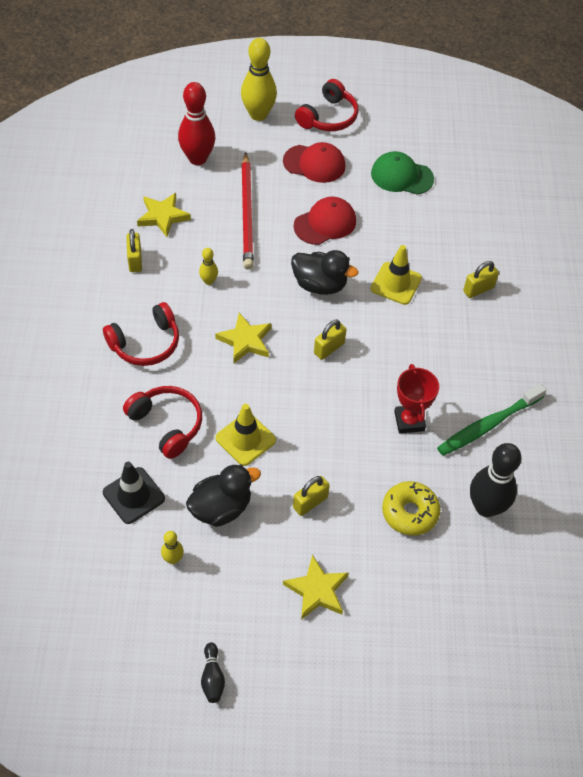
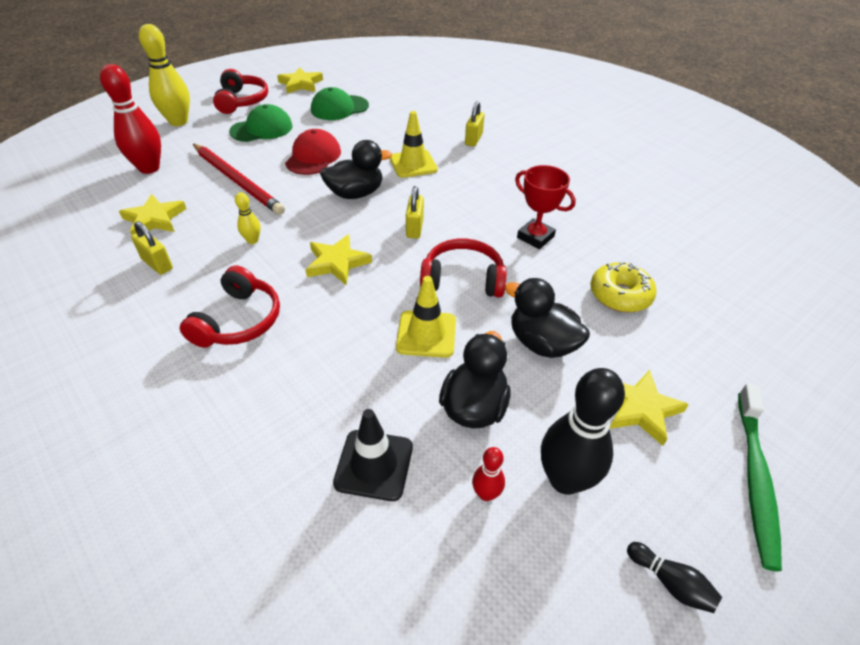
camera: 40 degrees left, 10 degrees down
red headphones [123,386,202,459] -> red headphones moved to [420,239,507,297]
yellow bowling pin [161,531,184,564] -> red bowling pin [472,447,505,501]
red cap [283,142,345,183] -> green cap [229,104,293,142]
yellow padlock [293,476,330,516] -> black duck [505,278,590,358]
green toothbrush [437,384,547,456] -> green toothbrush moved to [738,384,782,572]
black bowling pin [470,443,522,517] -> black bowling pin moved to [541,368,625,495]
none -> yellow star [277,67,323,94]

